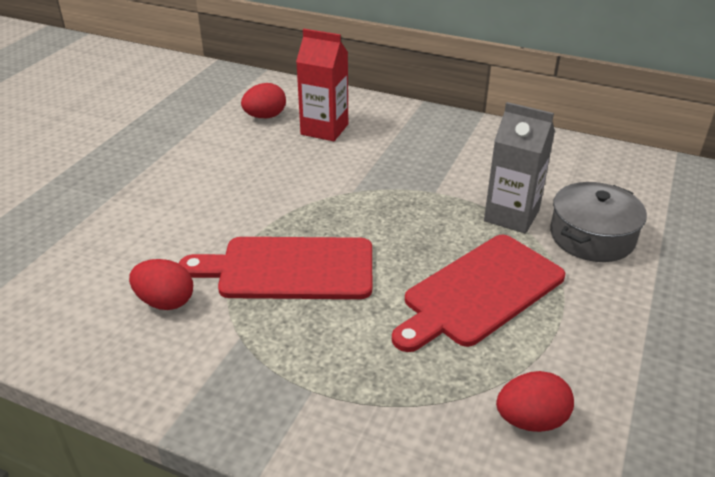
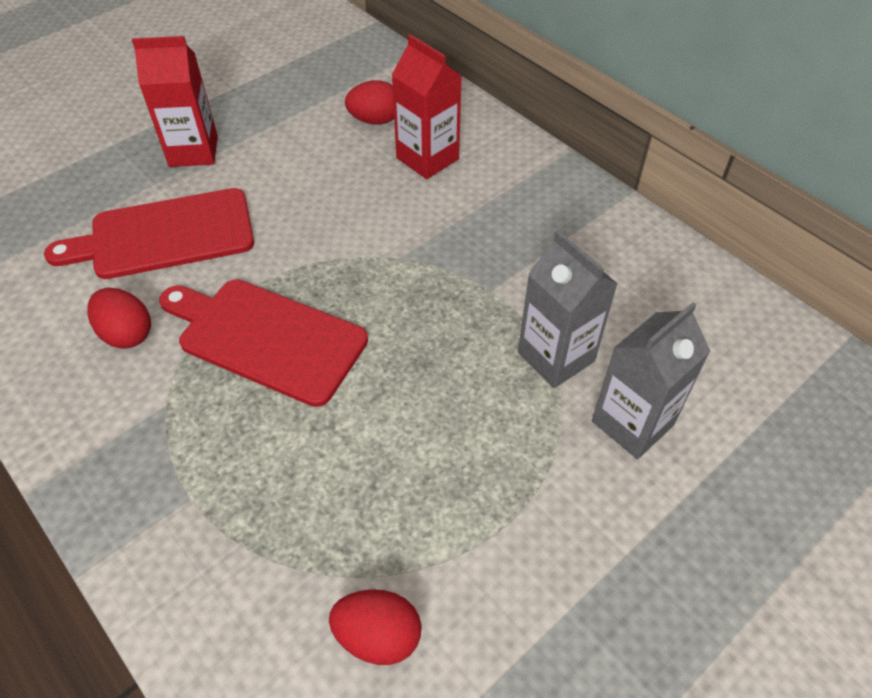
camera: 25 degrees right, 15 degrees up
red cutting board [392,235,565,352] -> red cutting board moved to [44,188,254,279]
grey pot [550,182,647,262] -> grey carton [592,302,711,459]
none -> red carton [132,36,218,167]

